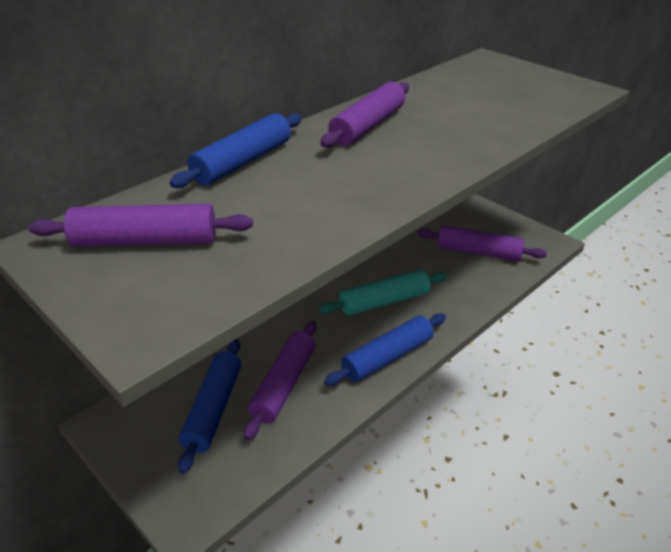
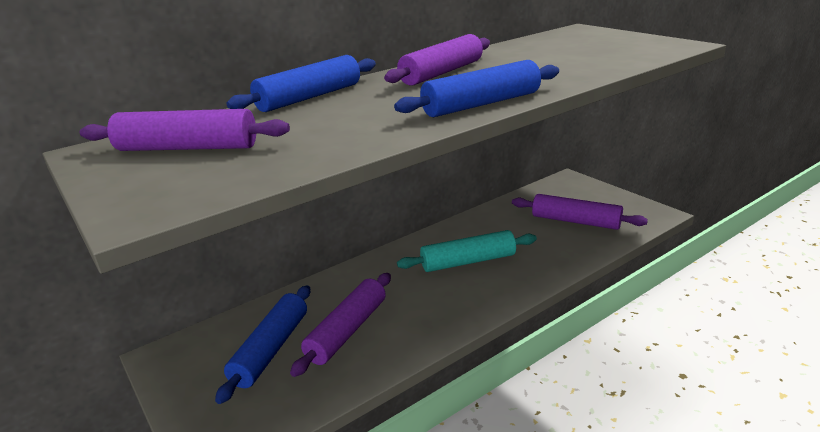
camera: 10 degrees right, 10 degrees down
blue rolling pin [324,313,446,386] -> blue rolling pin moved to [394,60,559,117]

